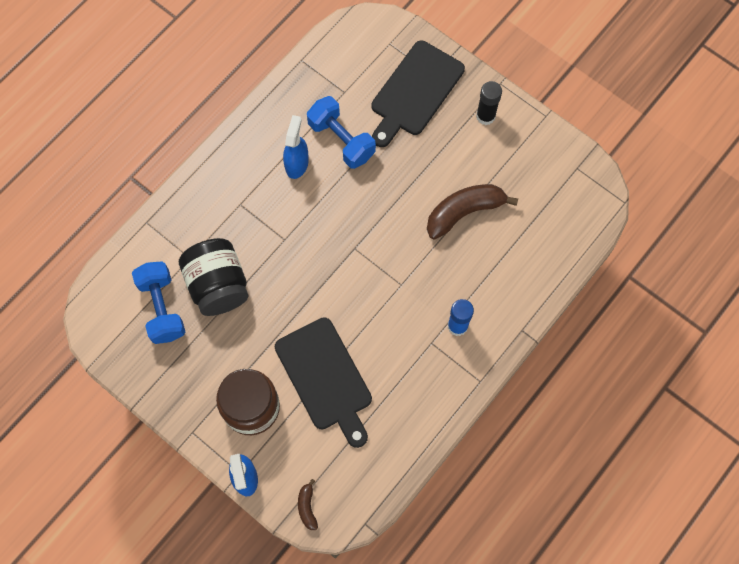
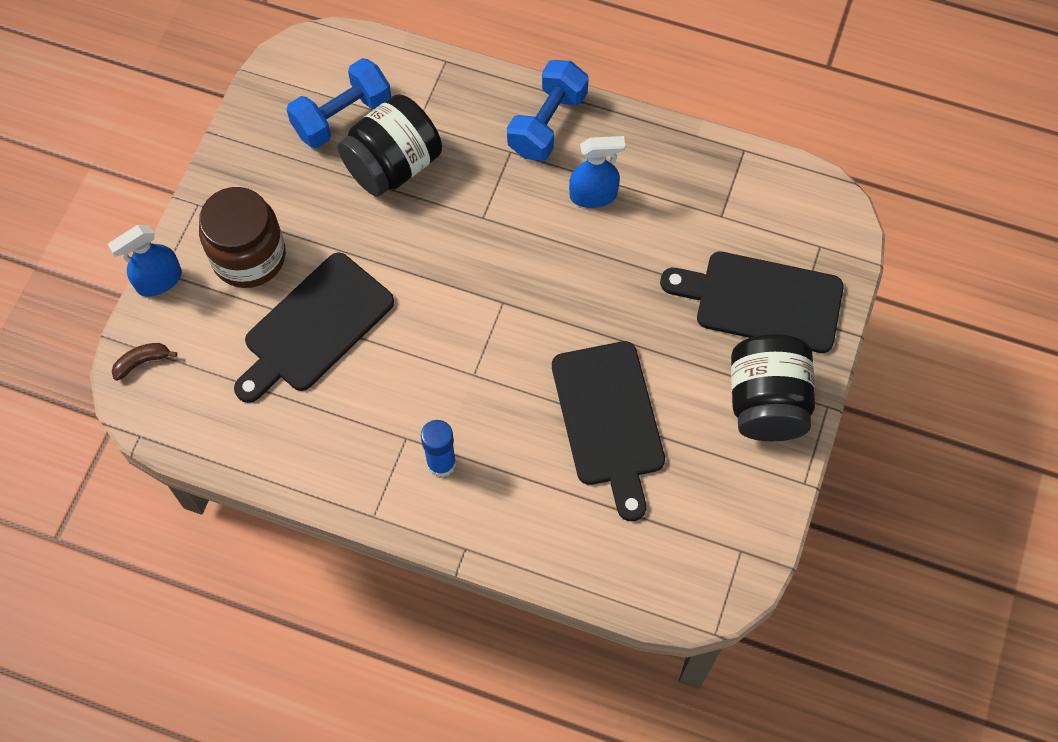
camera: 70 degrees right, 5 degrees down
blue dumbbell [307,96,376,169] -> blue dumbbell moved to [507,60,589,161]
brown banana [427,184,518,240] -> black cutting board [552,341,665,521]
black glue stick [476,81,502,125] -> black jar [731,334,815,441]

